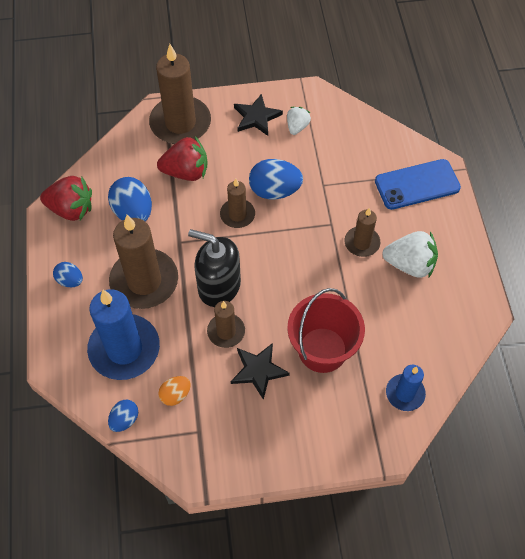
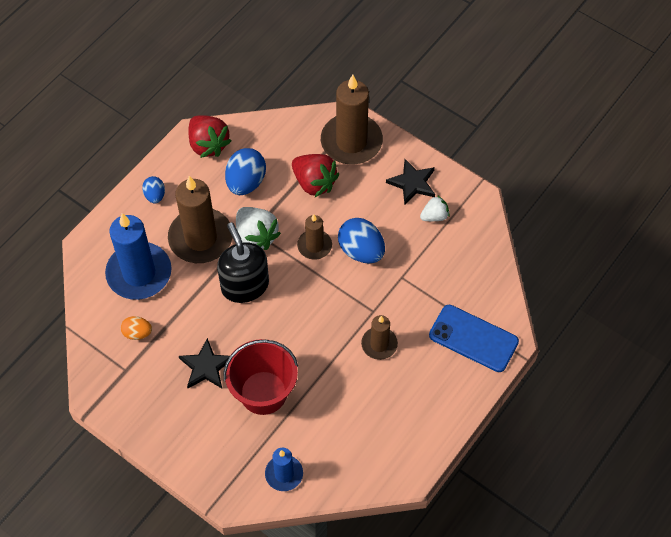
camera: 45 degrees right, 0 degrees up
blue egg [108,400,138,432] -> none
brown candle [207,301,245,348] -> none
white strawberry [382,231,438,278] -> white strawberry moved to [236,207,281,250]

